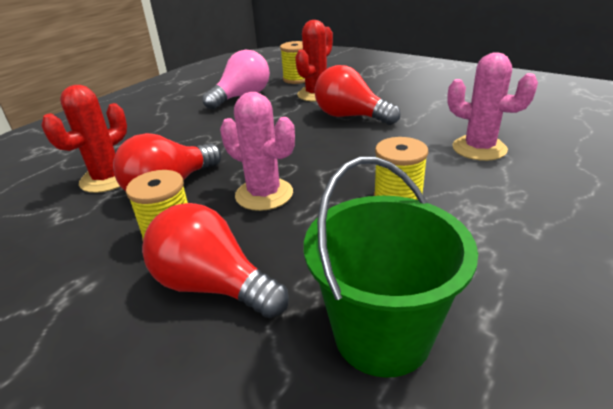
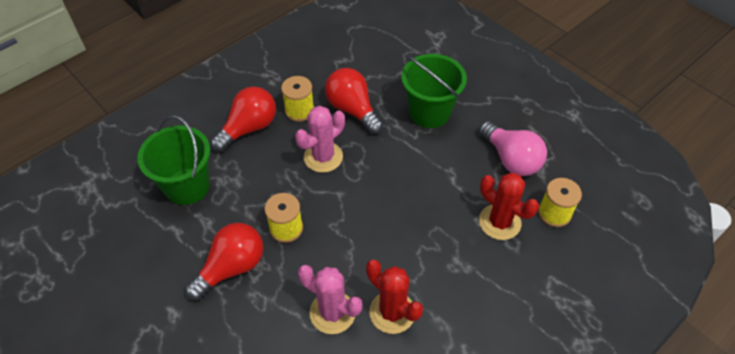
camera: 100 degrees right, 20 degrees up
red cactus [41,85,127,193] -> red cactus moved to [366,259,423,334]
red light bulb [315,65,400,125] -> red light bulb moved to [185,223,263,301]
pink cactus [447,53,538,161] -> pink cactus turned 75 degrees clockwise [298,265,362,334]
none -> green bucket [401,54,467,128]

